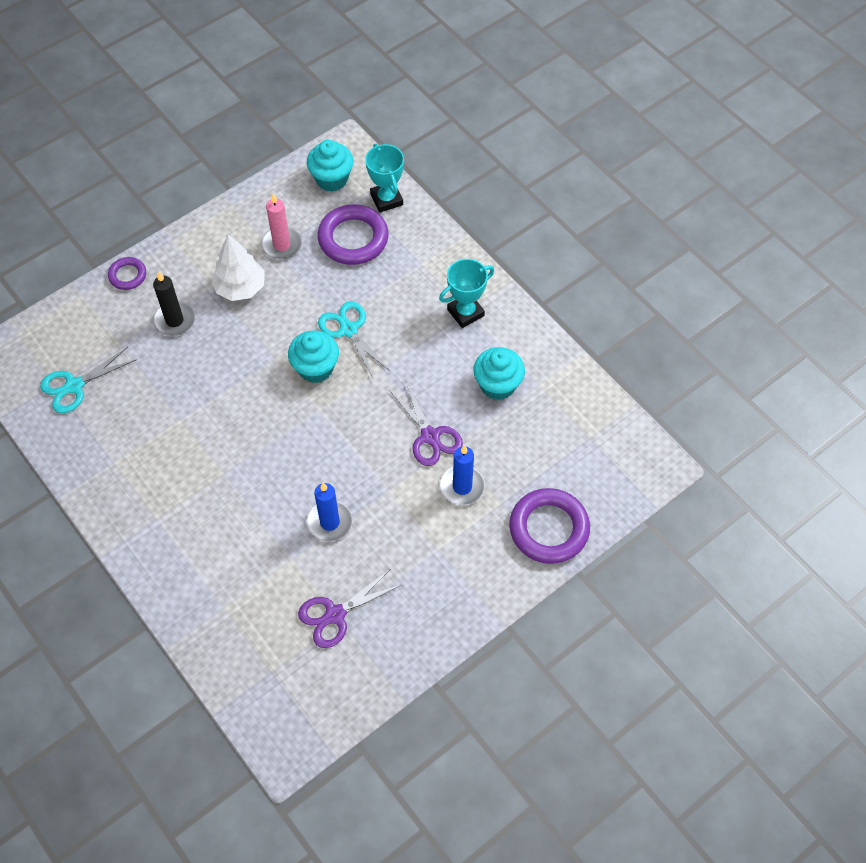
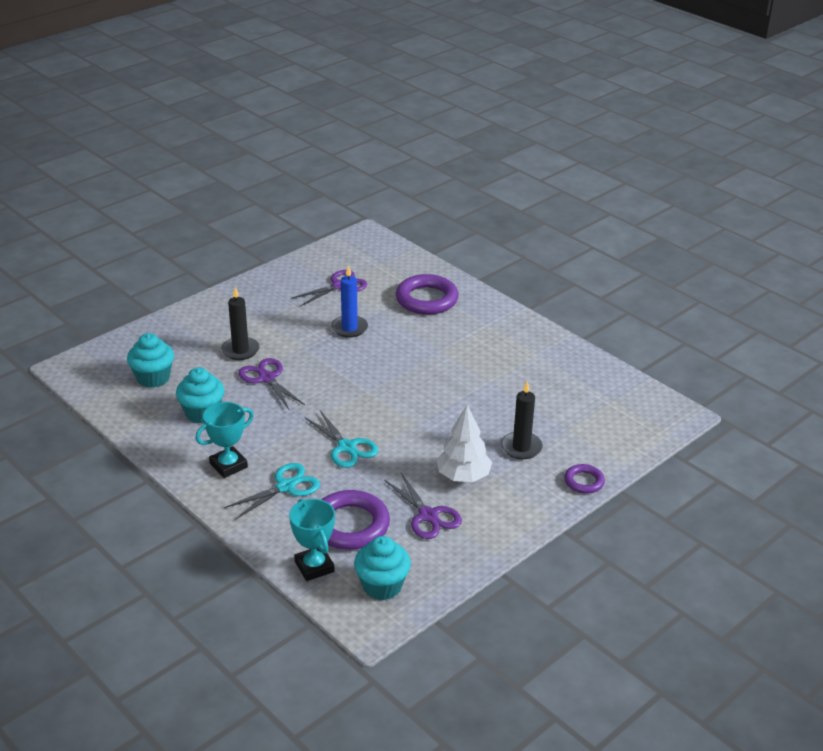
camera: 175 degrees right, 25 degrees down
turquoise scissors [40,347,137,413] -> turquoise scissors moved to [224,463,320,520]
pink candle [261,194,302,259] -> purple scissors [384,473,462,539]
turquoise cupcake [288,330,339,383] -> turquoise cupcake moved to [127,333,174,388]
blue candle [440,445,485,505] -> black candle [221,287,259,360]
purple ring [509,488,590,564] -> purple ring moved to [396,274,458,315]

